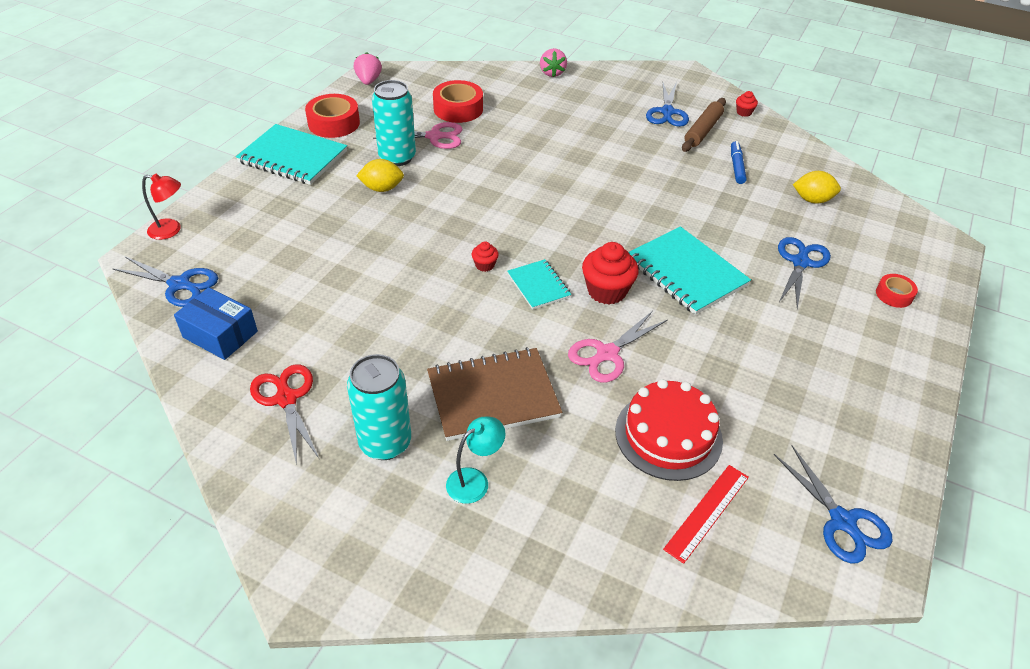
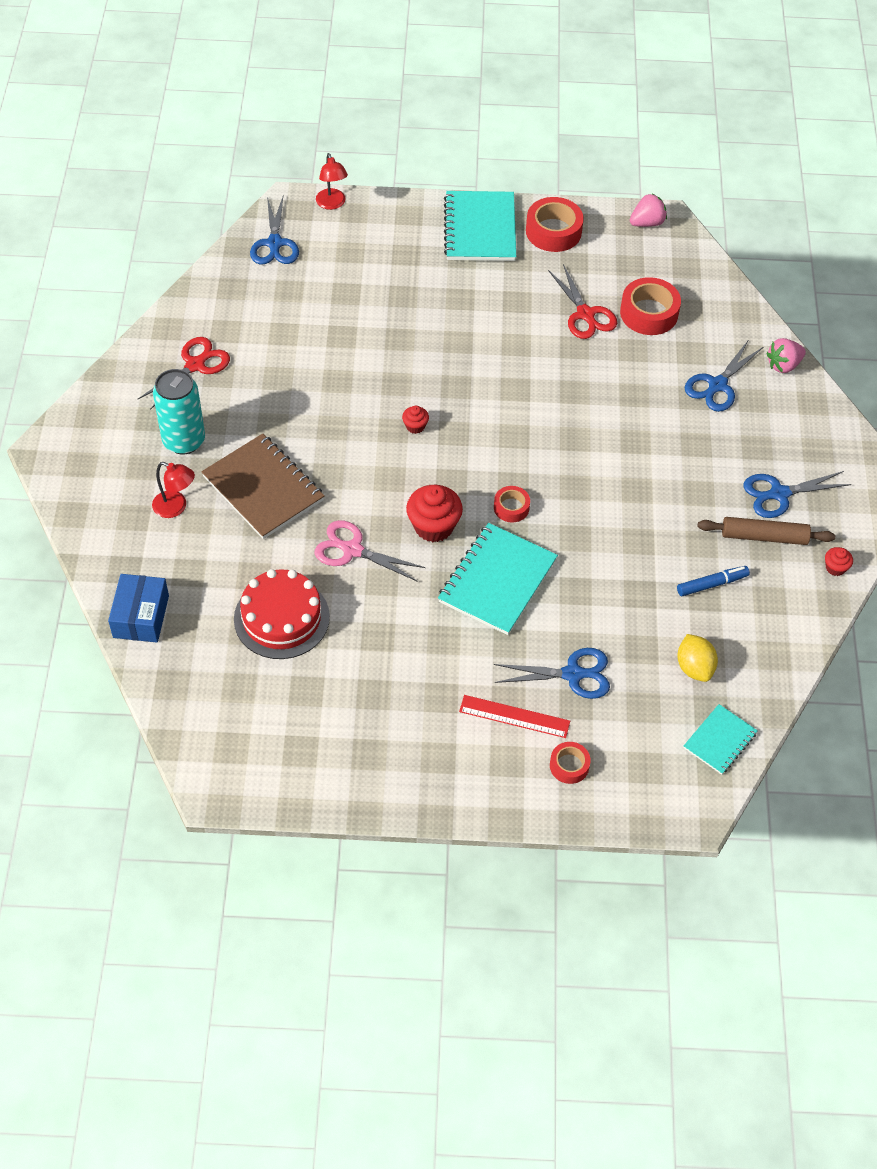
camera: 65 degrees right, 10 degrees up
blue box [174,287,258,360] -> blue box moved to [108,574,169,643]
yellow lemon [356,159,404,192] -> none
turquoise can [372,80,416,166] -> none
pink scissors [373,122,462,149] -> red scissors [548,264,617,339]
turquoise lamp [446,417,506,504] -> red lamp [152,462,195,518]
turquoise notebook [507,259,571,310] -> turquoise notebook moved to [683,704,758,775]
red ruler [663,465,749,564] -> red ruler moved to [459,695,570,738]
blue scissors [774,446,893,563] -> blue scissors moved to [684,341,763,412]
none -> red tape [494,486,530,523]

